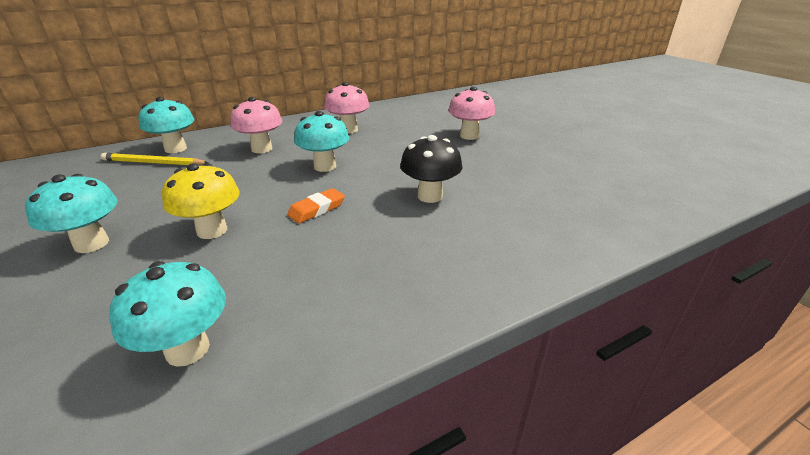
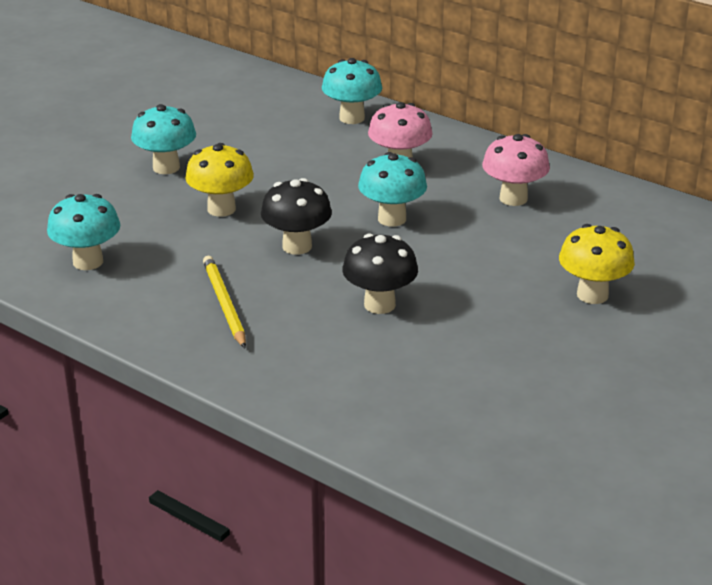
camera: 65 degrees right, 0 degrees up
yellow pencil [101,153,209,165] -> yellow pencil moved to [203,256,246,348]
orange eraser [287,188,345,223] -> black mushroom [261,178,332,255]
pink mushroom [448,86,495,140] -> yellow mushroom [559,224,635,304]

